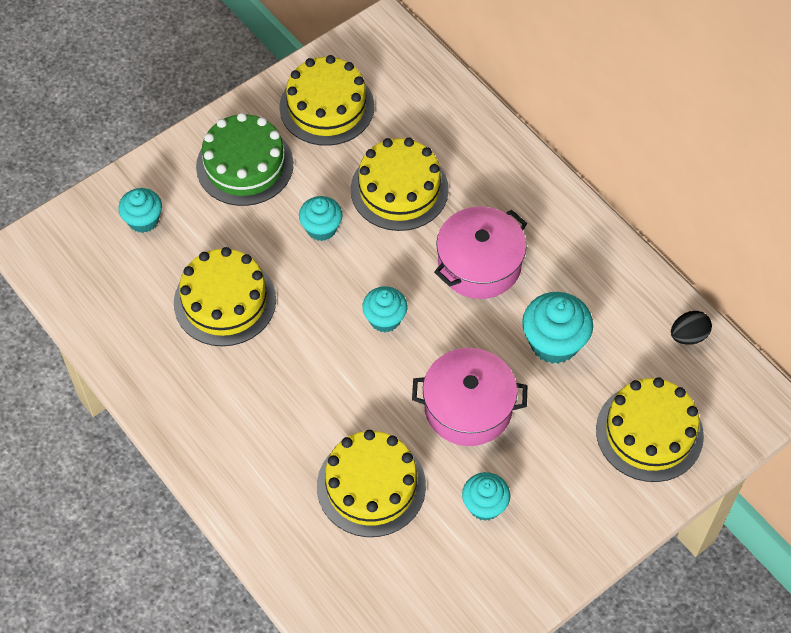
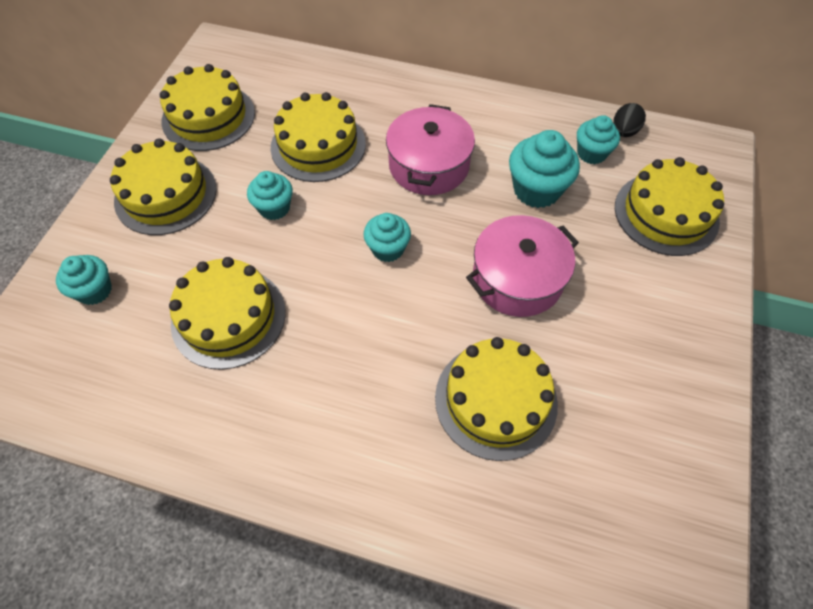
camera: 35 degrees left, 0 degrees up
green cake [196,113,293,206] -> yellow cake [110,138,217,235]
turquoise cupcake [462,472,510,521] -> turquoise cupcake moved to [577,115,620,164]

